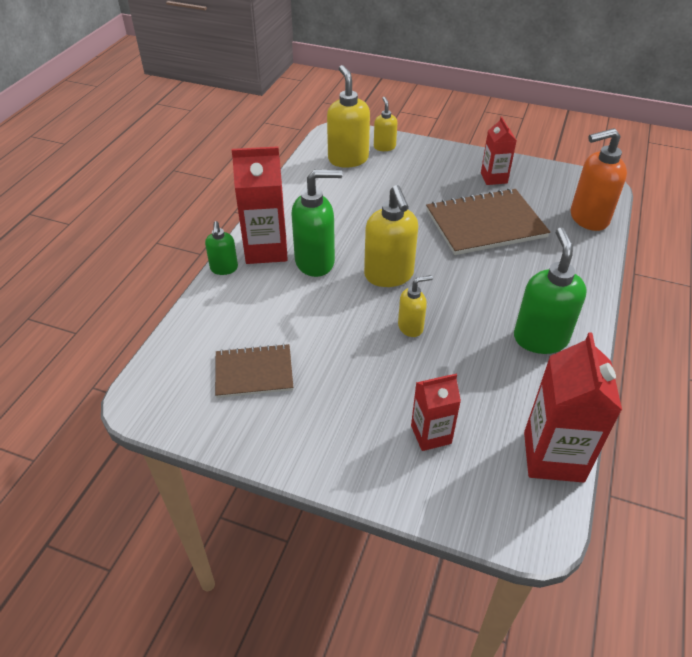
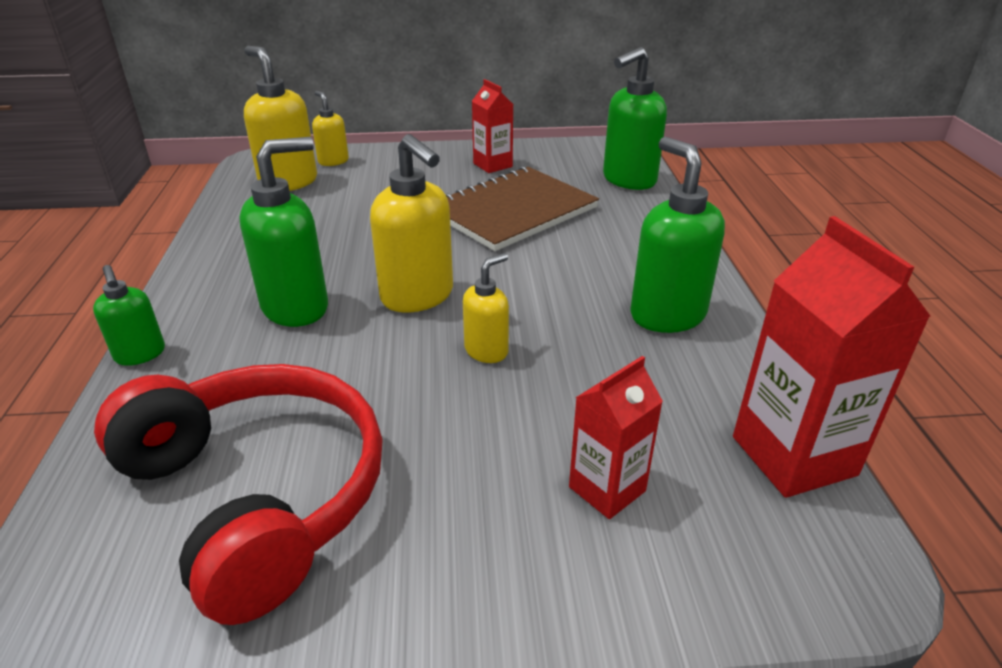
camera: 25 degrees left, 10 degrees down
brown notebook [215,344,293,398] -> red headphones [94,364,383,625]
red carton [231,146,288,264] -> none
orange soap dispenser [571,128,627,231] -> green soap dispenser [603,47,667,190]

